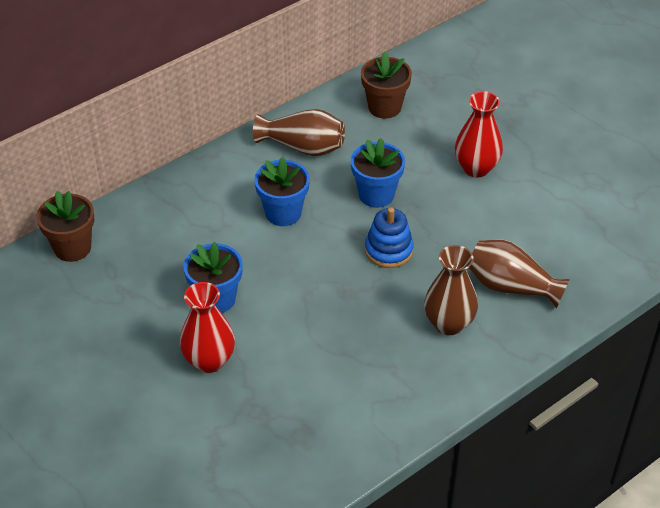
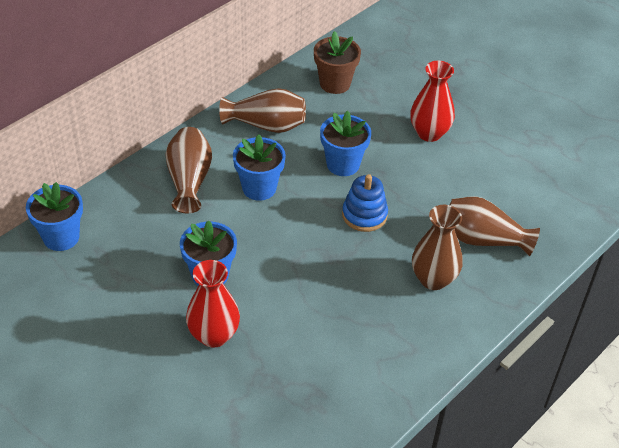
camera: 10 degrees left, 0 degrees up
brown flower pot [36,191,94,262] -> blue flower pot [26,182,83,251]
none -> brown vase [165,127,212,213]

